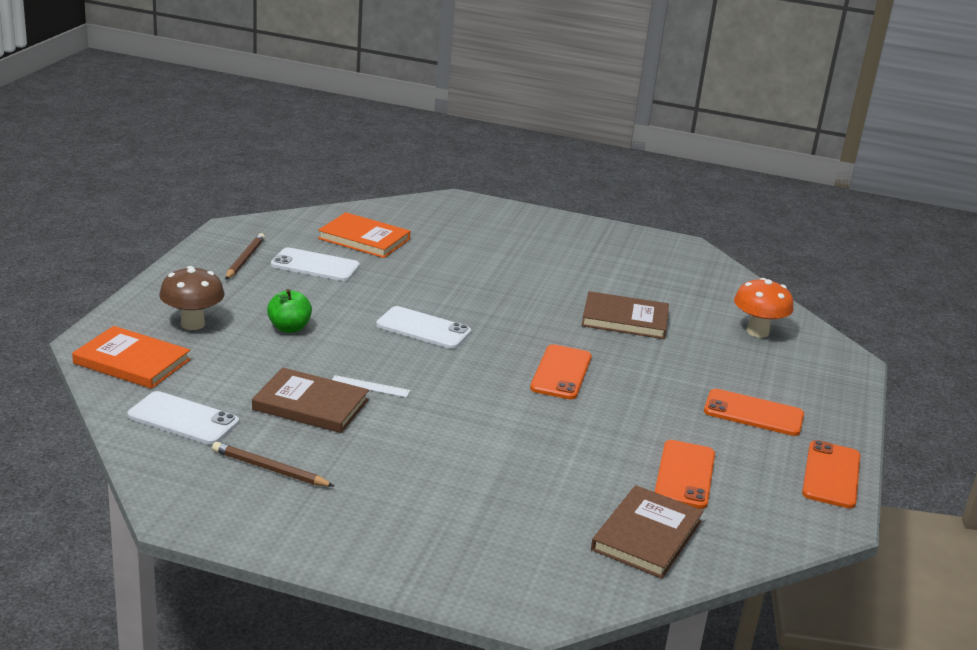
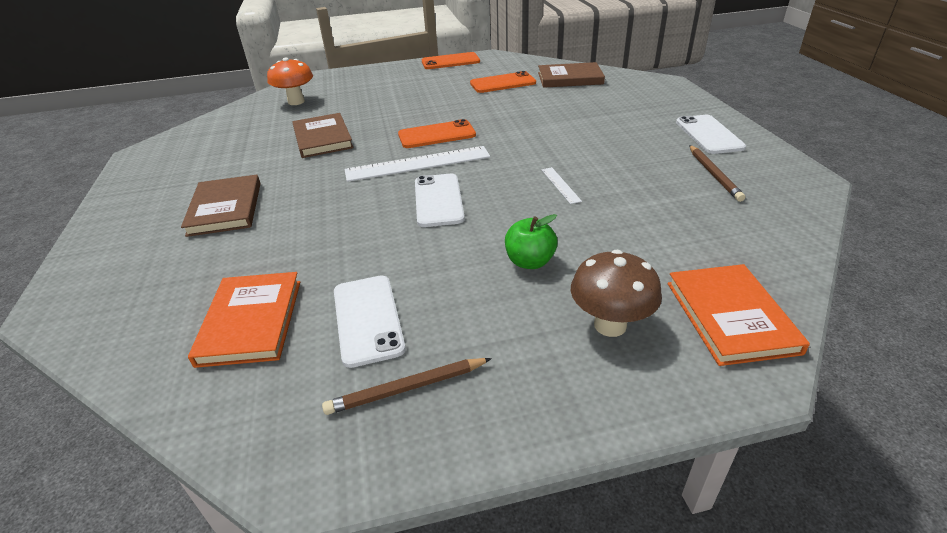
camera: 115 degrees left, 10 degrees up
white phone [127,391,239,445] -> white phone moved to [676,115,746,154]
brown book [252,368,369,433] -> brown book moved to [181,175,261,237]
orange phone [704,389,804,436] -> none
none -> white ruler [345,146,490,182]

